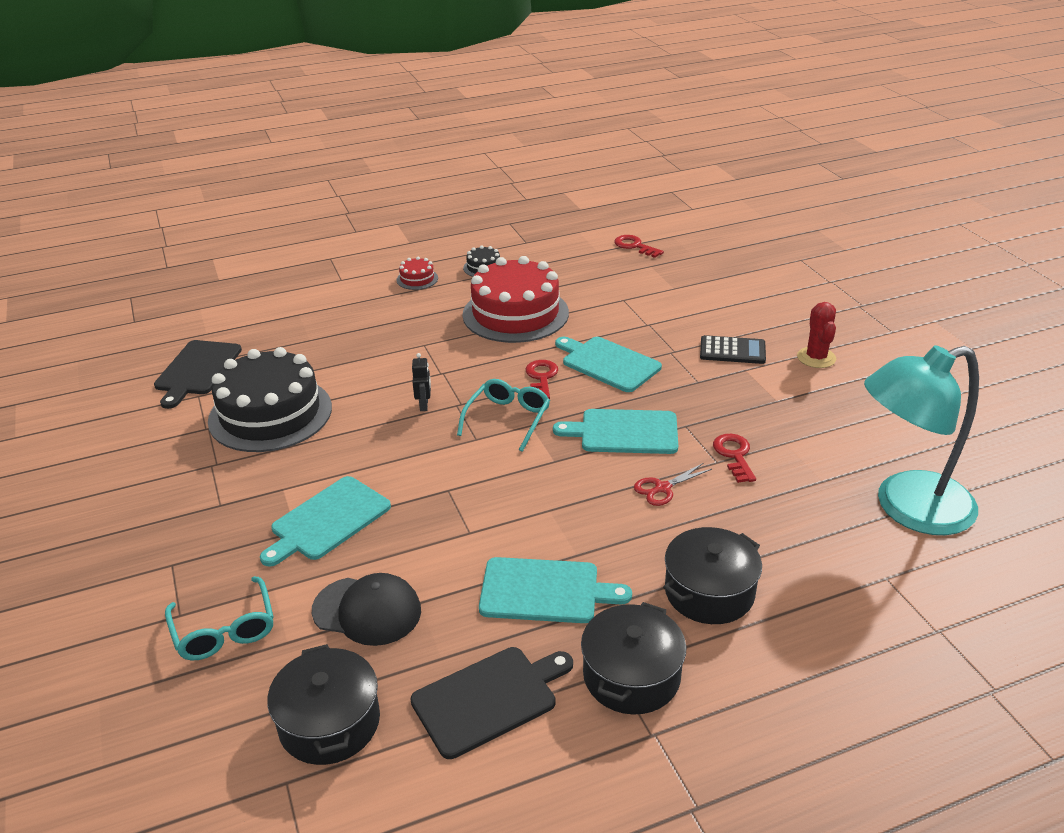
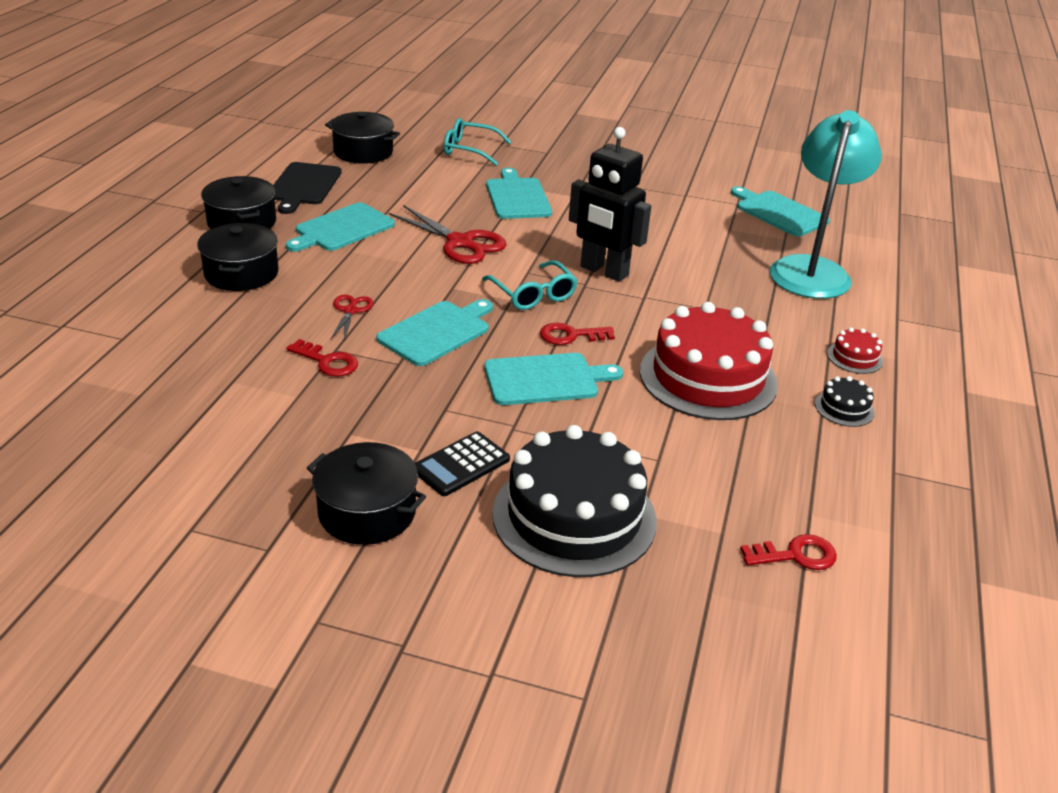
camera: 125 degrees right, 0 degrees up
black cutting board [154,340,242,409] -> turquoise cutting board [731,186,830,237]
black cake [208,347,332,452] -> black cake moved to [492,425,657,577]
black cap [312,573,421,646] -> none
black robot [412,353,431,411] -> black robot [569,127,651,282], size x2.46
red key [526,360,558,399] -> red key turned 135 degrees clockwise [540,323,615,345]
red cactus [797,302,836,368] -> black pot [307,442,426,545]
turquoise lamp [864,345,979,535] -> turquoise lamp moved to [770,110,882,299]
none -> red scissors [389,205,507,264]

